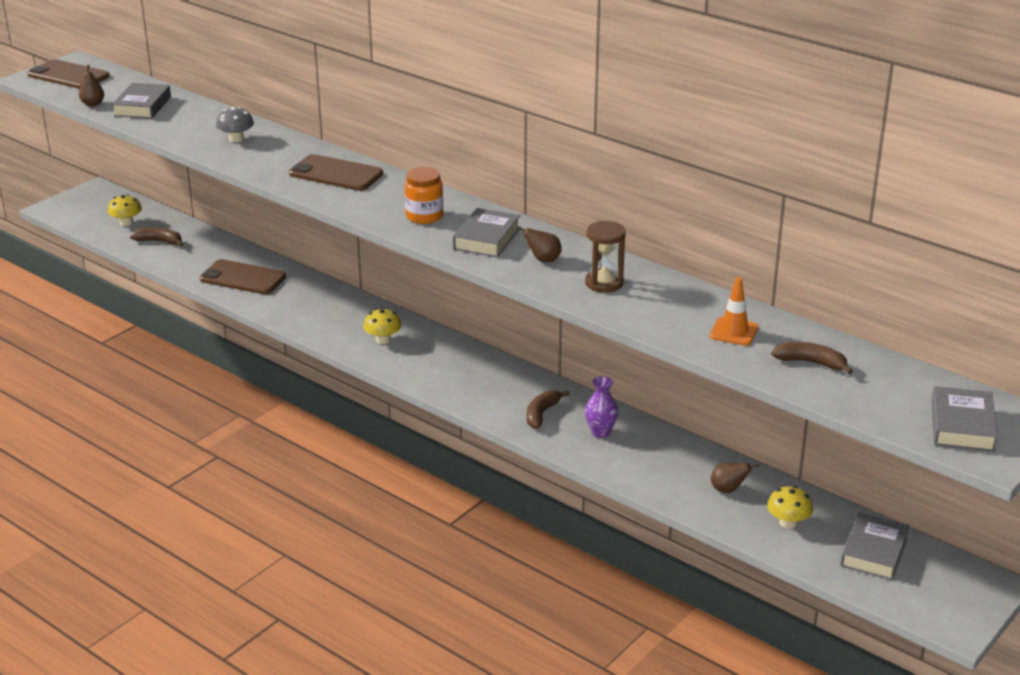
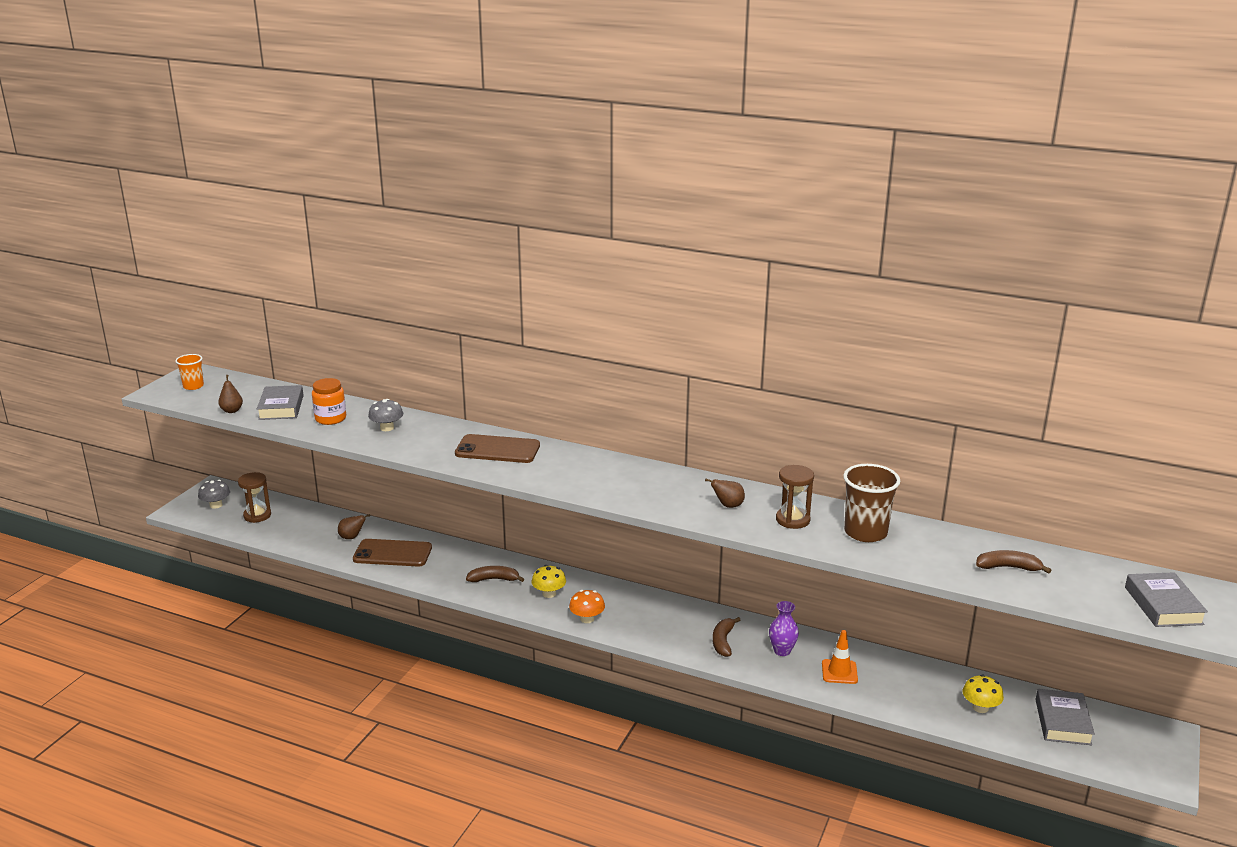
camera: 15 degrees left, 5 degrees down
brown phone [27,59,110,89] -> orange cup [175,354,204,390]
yellow mushroom [108,194,142,226] -> brown hourglass [238,472,271,523]
brown banana [130,227,183,246] -> brown banana moved to [466,566,524,582]
orange jar [405,167,443,224] -> orange jar moved to [312,378,346,425]
grey book [453,208,520,258] -> none
orange traffic cone [710,277,758,346] -> orange traffic cone moved to [822,630,858,684]
brown pear [711,463,759,493] -> brown pear moved to [338,514,370,539]
none -> grey mushroom [198,480,230,509]
none -> orange mushroom [569,590,605,623]
none -> brown cup [843,464,900,542]

